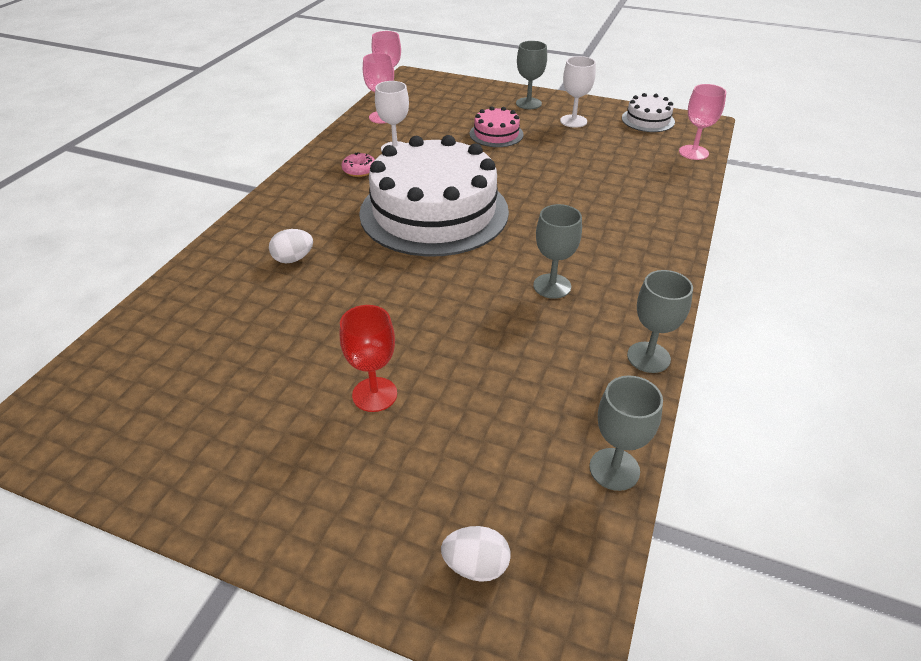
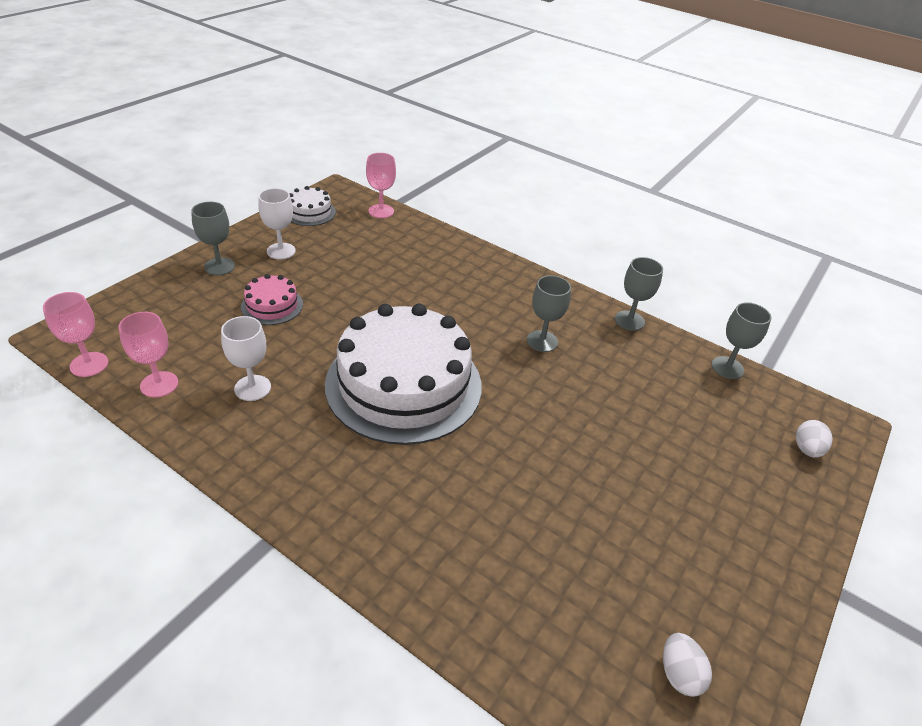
camera: 80 degrees left, 0 degrees up
white egg [269,229,313,263] -> white egg moved to [663,633,712,697]
red goblet [340,305,397,412] -> none
pink donut [342,152,375,177] -> none

